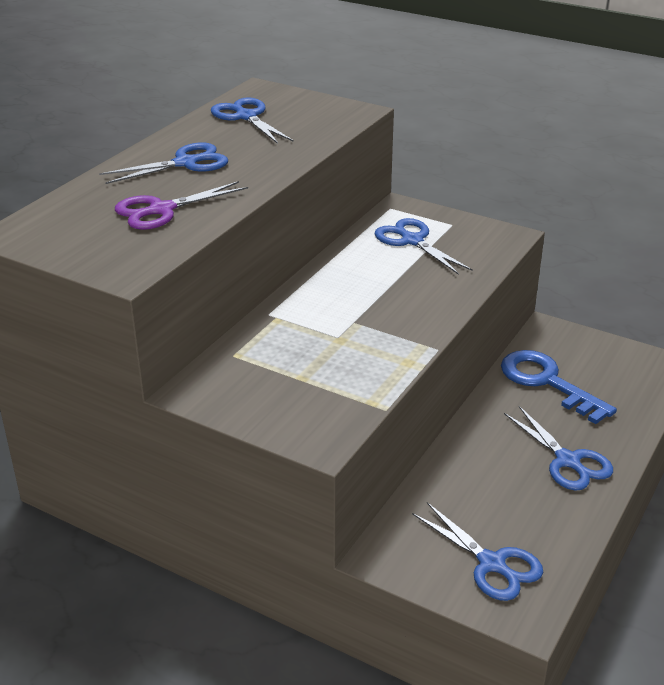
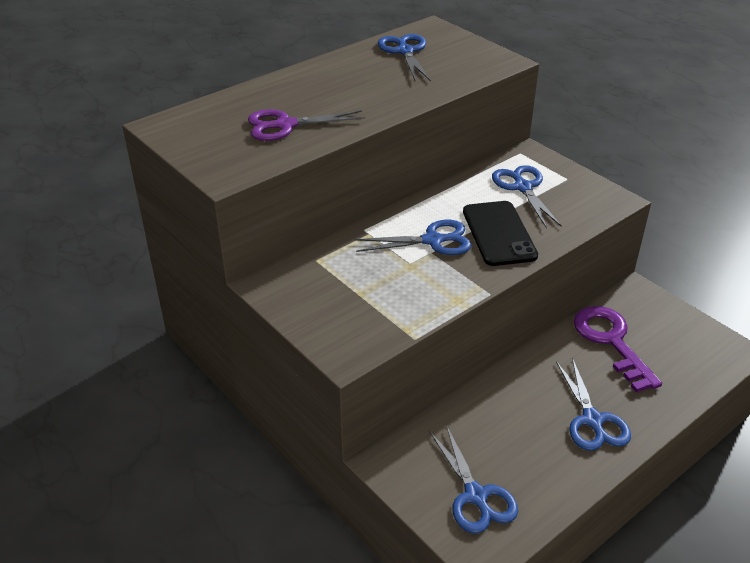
camera: 20 degrees right, 5 degrees up
blue scissors [99,142,228,184] -> blue scissors moved to [354,220,471,255]
blue key [501,350,617,424] -> purple key [574,306,662,392]
none -> black phone [463,201,538,266]

